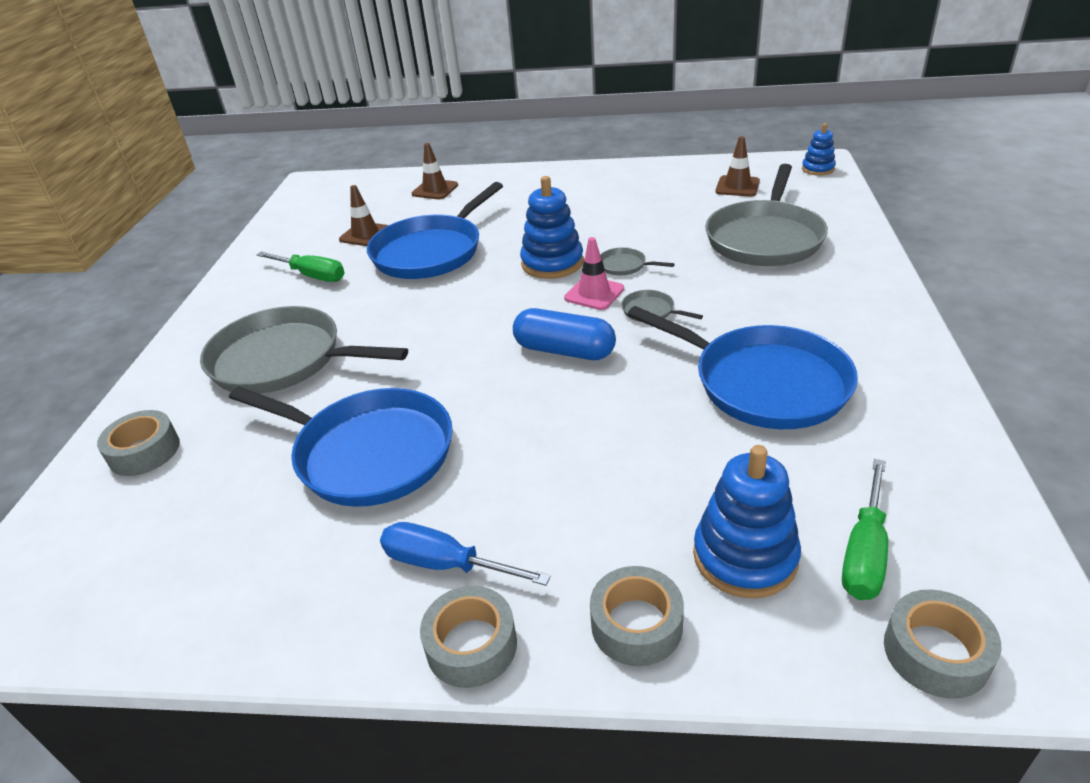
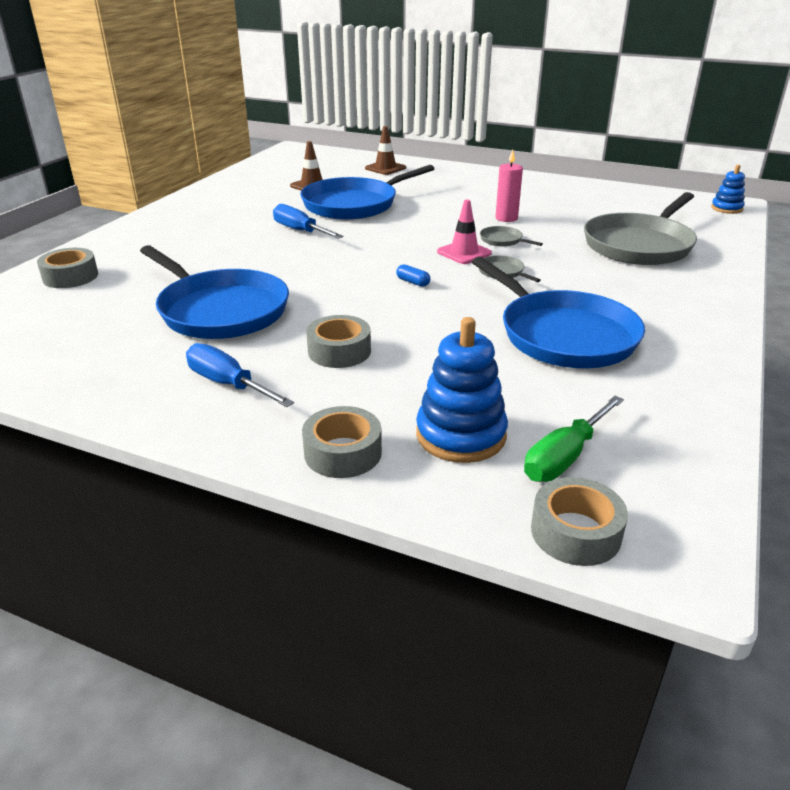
camera: 15 degrees right, 5 degrees down
grey pan [200,306,408,394] -> none
green screwdriver [256,252,345,282] -> none
grey tape [420,586,517,688] -> grey tape moved to [306,315,371,368]
blue capsule [513,308,616,360] -> blue capsule [396,264,430,287], size x0.43
blue stacking toy [520,176,584,279] -> none
brown traffic cone [715,136,760,196] -> none
none -> blue screwdriver [273,204,344,239]
none -> pink candle [495,150,523,222]

